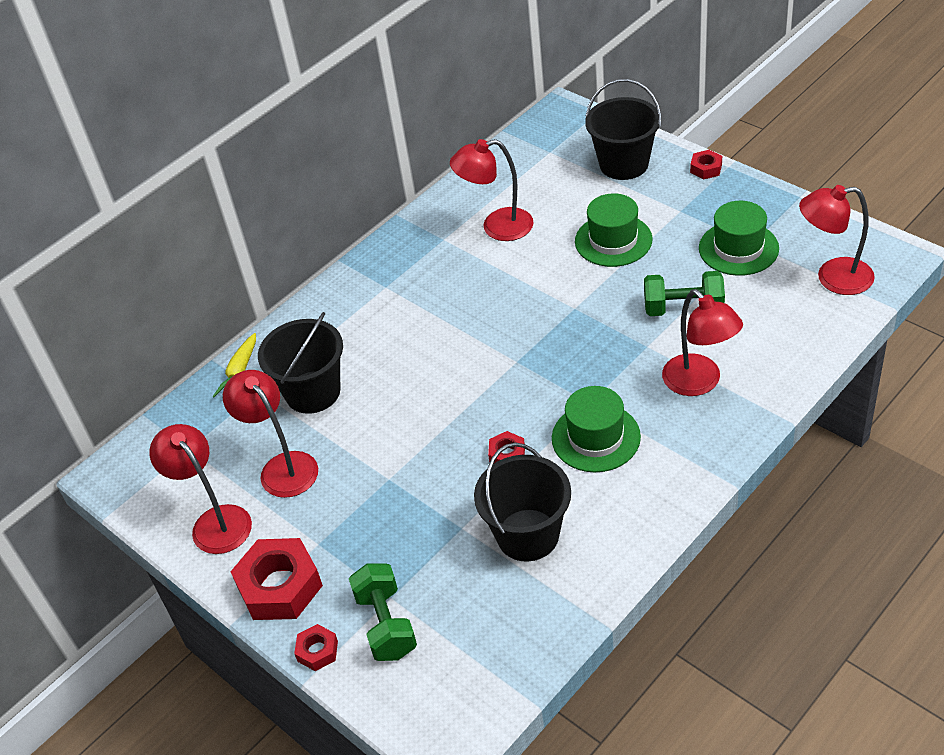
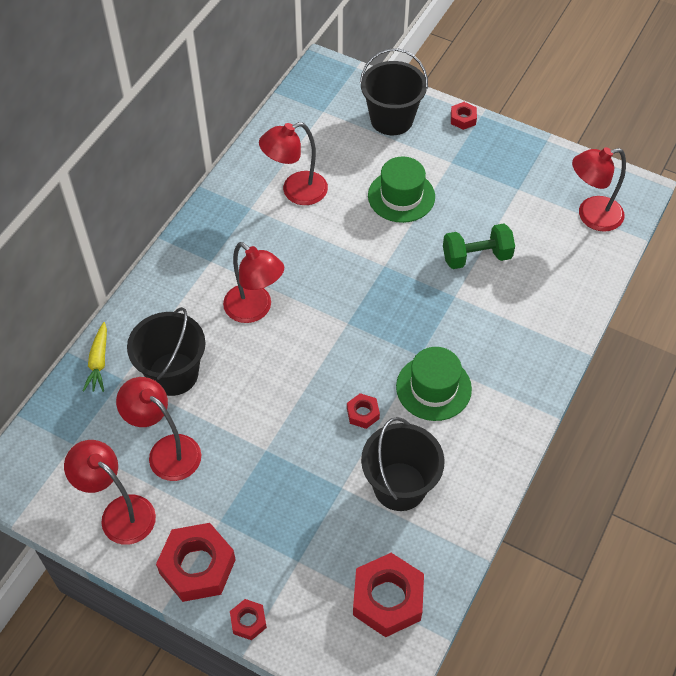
camera: 20 degrees left, 10 degrees up
green dumbbell [349,563,417,661] -> none
red lamp [662,289,743,396] -> red lamp moved to [223,242,284,323]
green hat [699,201,779,276] -> none
none -> red nut [353,553,424,637]

